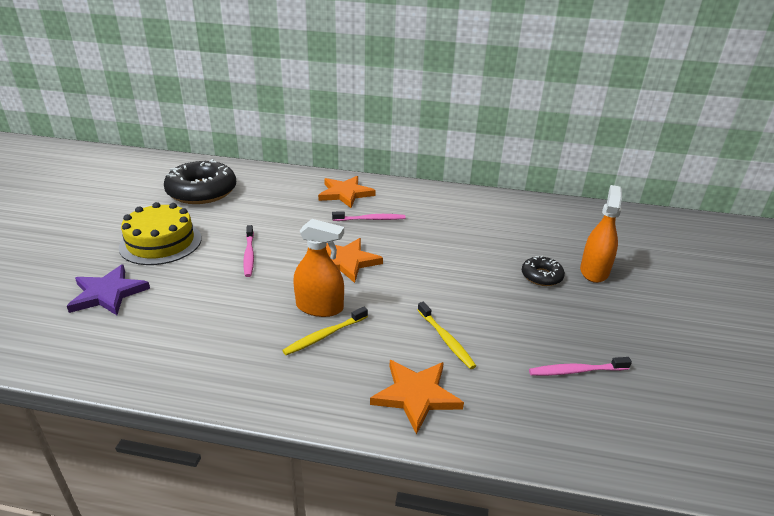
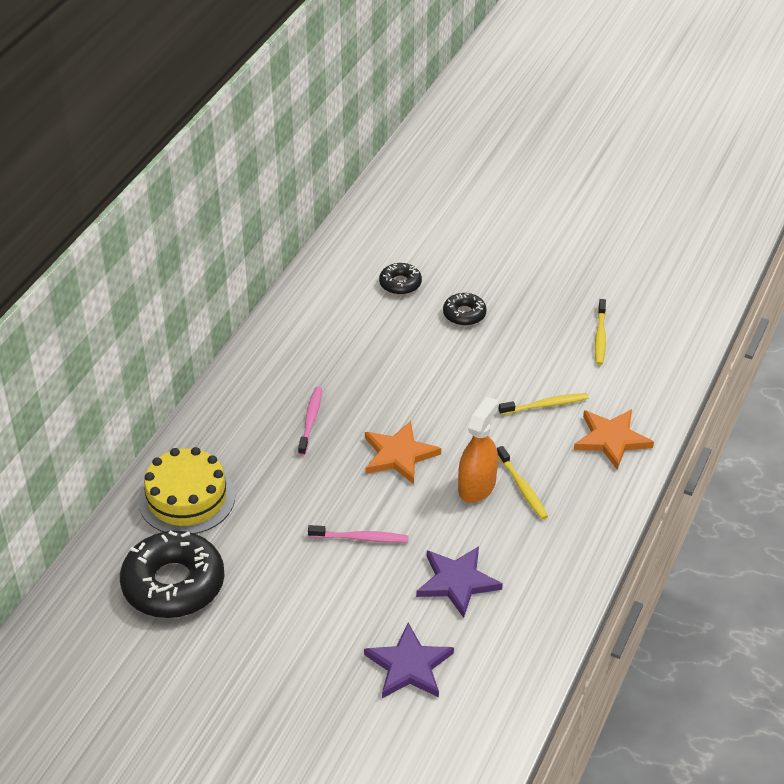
camera: 75 degrees left, 10 degrees up
yellow cake [119,202,202,265] -> yellow cake moved to [138,447,235,534]
orange star [318,176,376,208] -> none
pink toothbrush [529,357,632,376] -> yellow toothbrush [595,299,606,365]
orange spray bottle [580,185,622,283] -> none
none -> black donut [379,263,422,295]
none -> purple star [416,546,503,618]

